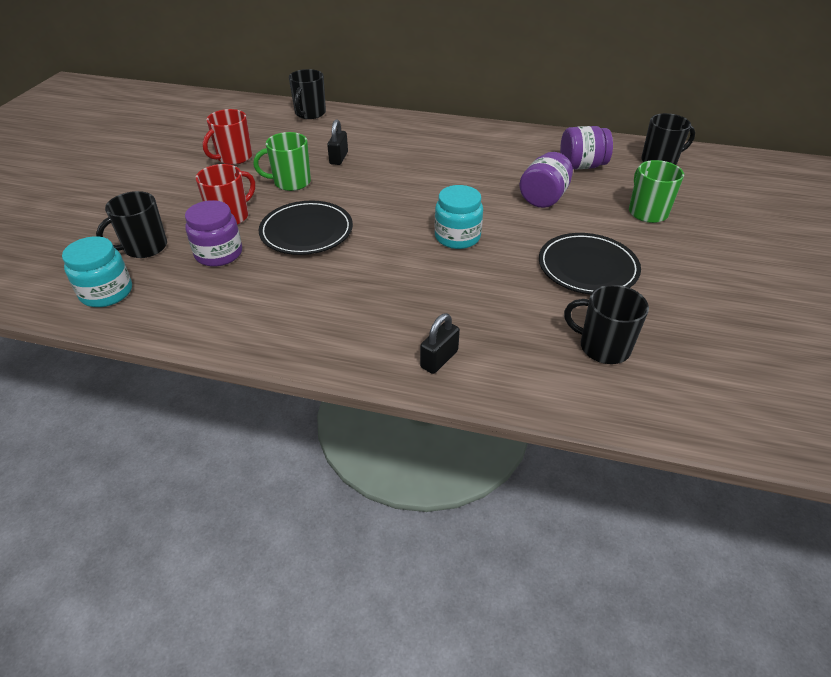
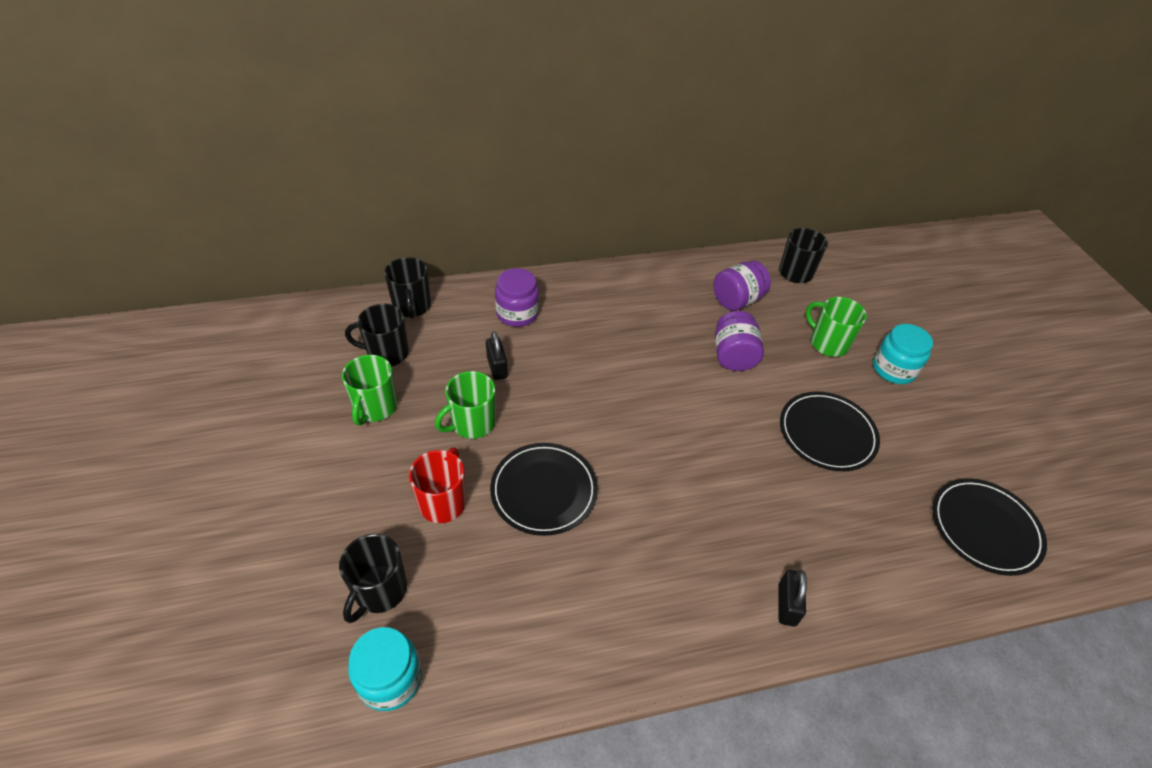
camera: 30 degrees left, 5 degrees up
purple jar [185,200,242,267] -> purple jar moved to [495,268,539,327]
red mug [203,109,252,165] -> green mug [342,355,398,426]
turquoise jar [435,185,483,249] -> turquoise jar moved to [873,324,933,384]
black mug [564,285,649,364] -> black mug moved to [345,304,409,366]
none -> black plate [932,478,1047,576]

